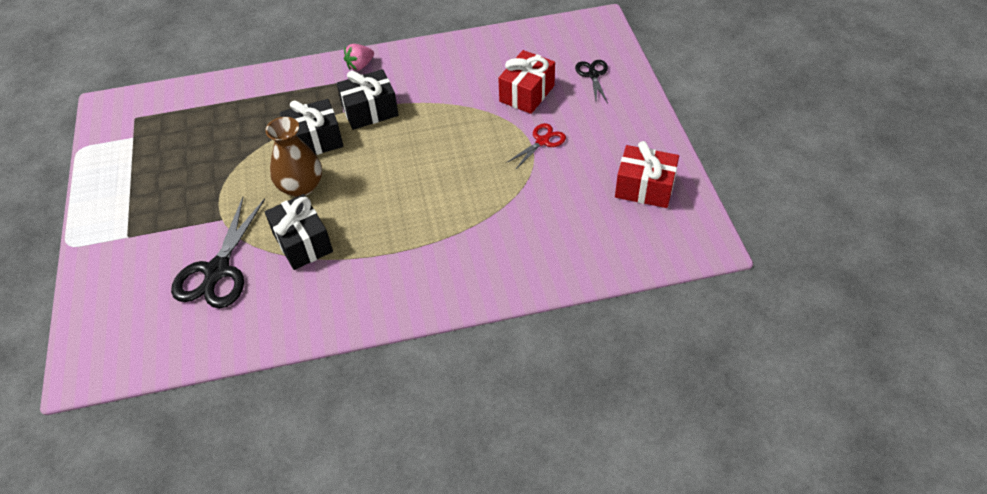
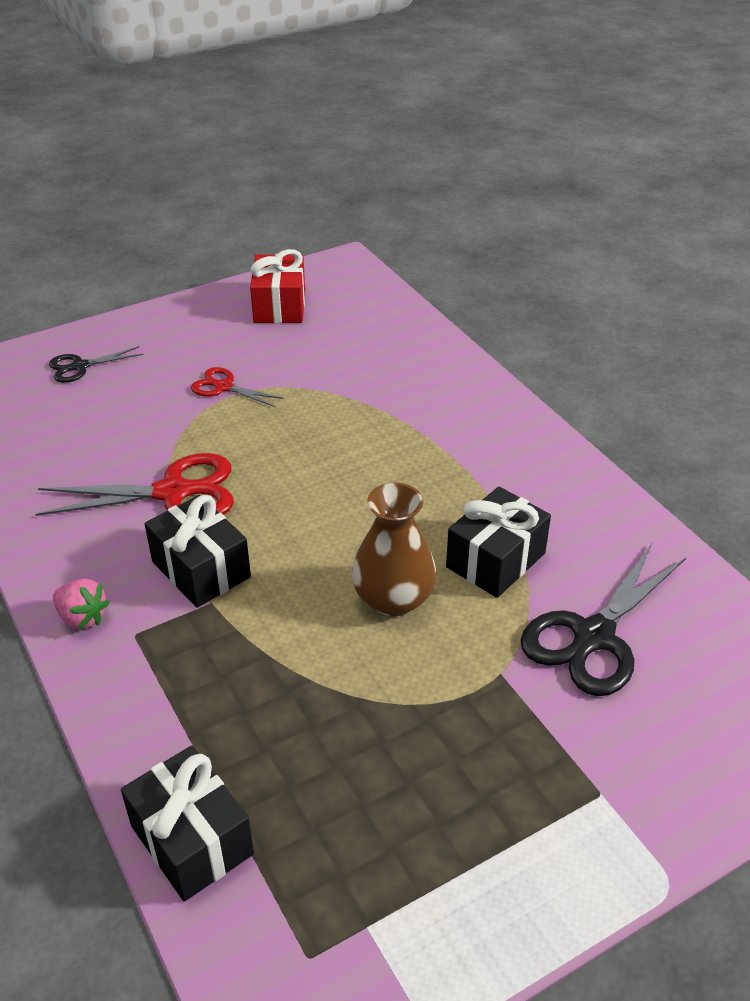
camera: 110 degrees left, 10 degrees down
black scissors [171,197,265,308] -> black scissors turned 135 degrees clockwise [521,543,686,696]
black gift [280,99,343,155] -> black gift moved to [121,746,254,901]
red gift [498,50,555,114] -> none
none -> red scissors [35,453,234,516]

